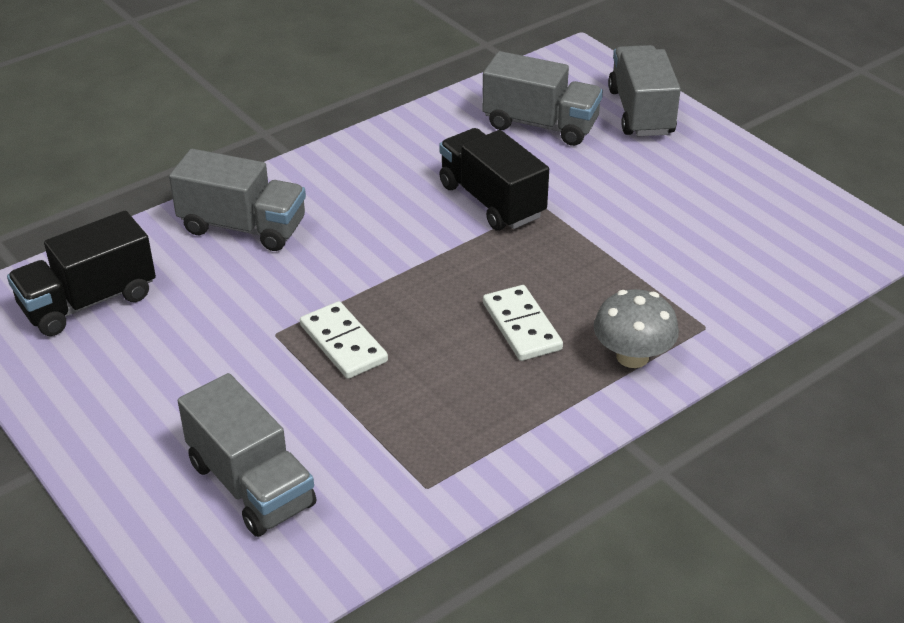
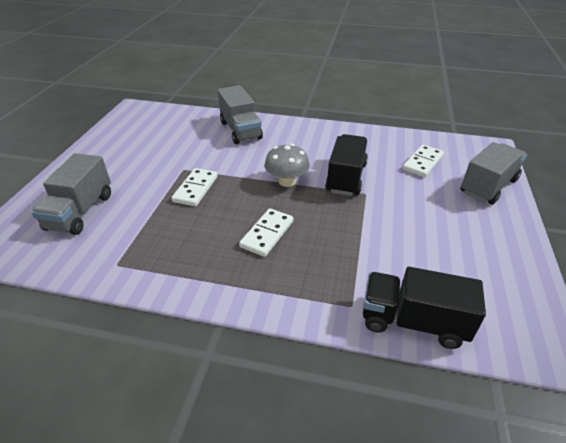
camera: 50 degrees right, 0 degrees up
black truck [7,211,156,336] -> black truck moved to [363,267,486,349]
grey truck [482,51,603,146] -> white domino [402,145,444,178]
grey mushroom [594,289,679,368] -> grey mushroom moved to [265,144,310,187]

